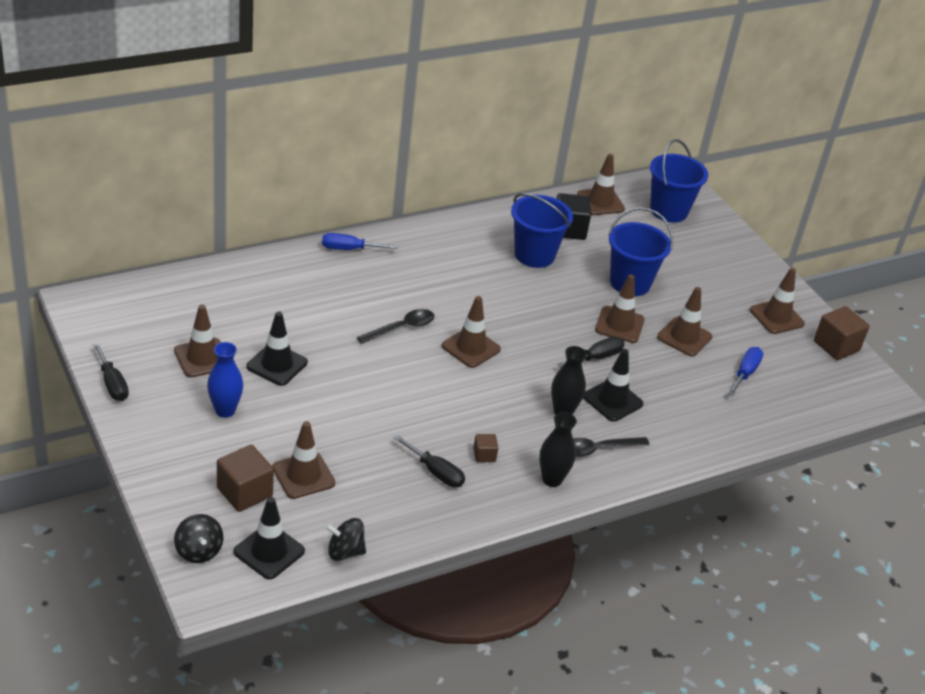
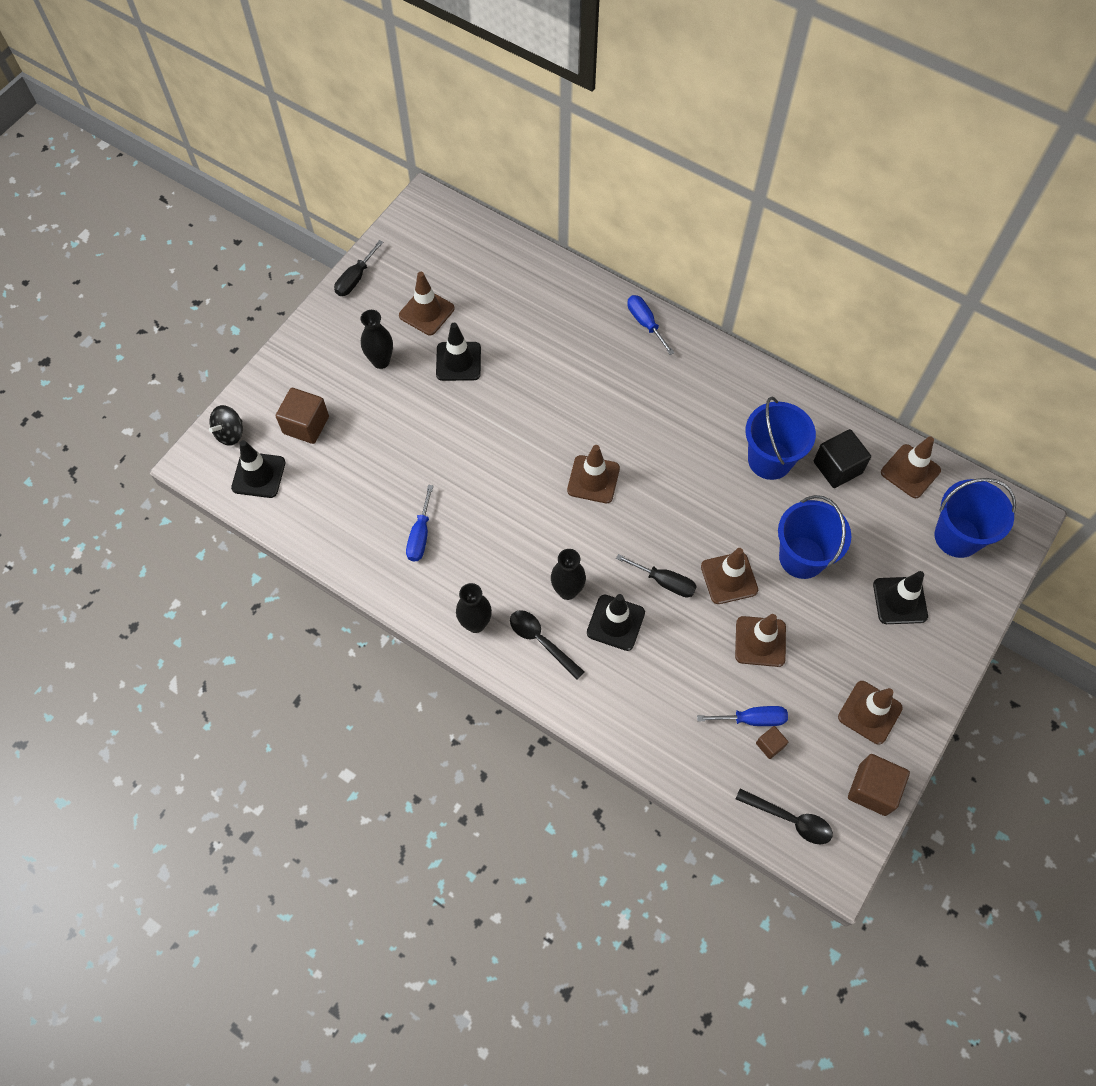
camera: 65 degrees right, 25 degrees up
blue vase [207,342,243,418] -> black vase [360,310,393,369]
brown traffic cone [272,421,335,499] -> none
black spinning top [325,518,366,561] -> none
black spoon [357,309,434,344] -> black spoon moved to [736,788,833,845]
black screwdriver [394,435,465,488] -> blue screwdriver [406,485,433,562]
brown cube [473,434,498,462] -> brown cube moved to [756,726,788,759]
none -> black traffic cone [873,571,928,624]

